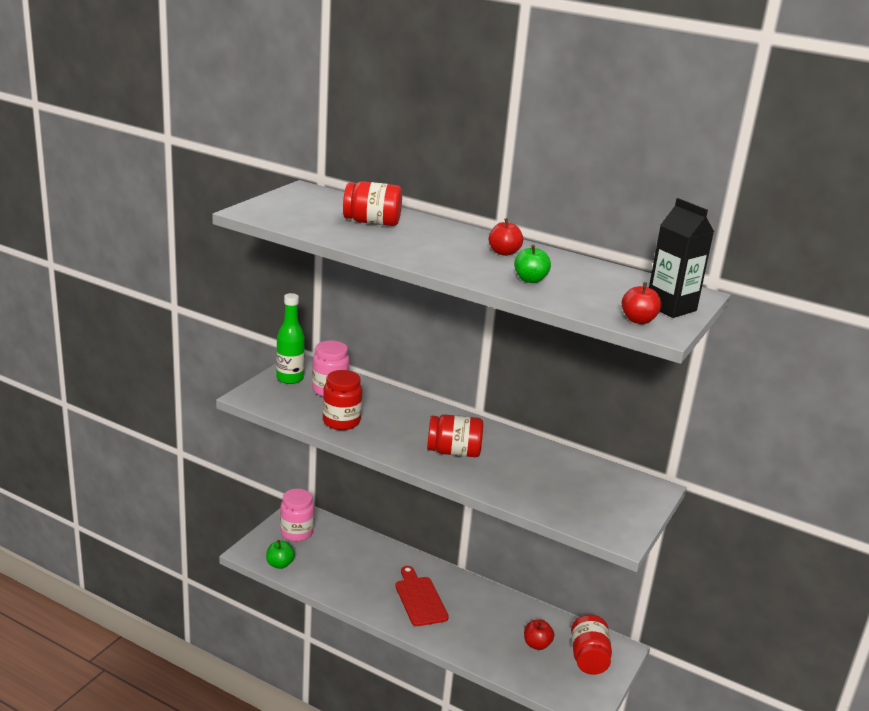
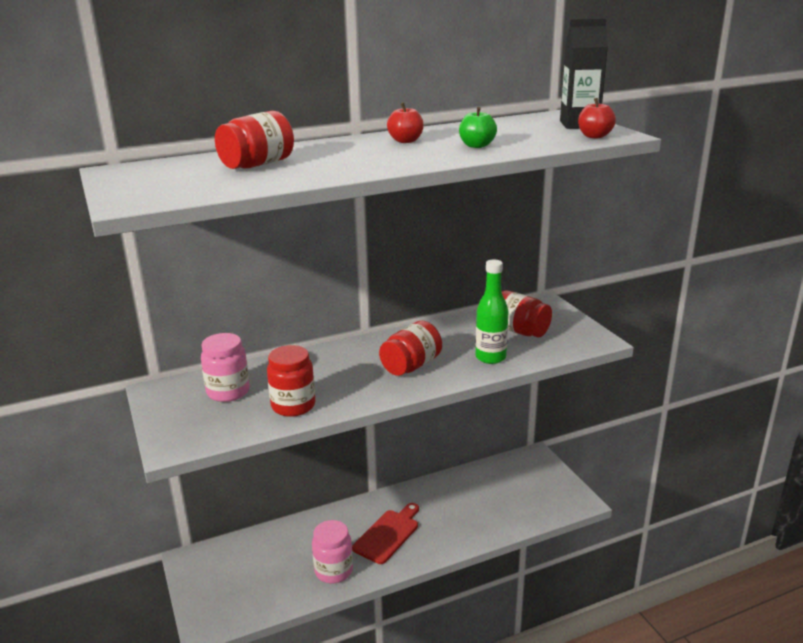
camera: 50 degrees left, 0 degrees up
green apple [266,540,295,569] -> none
green bottle [276,293,305,384] -> green bottle moved to [476,260,508,364]
pink jar [280,489,314,541] -> pink jar moved to [312,520,353,583]
red cutting board [395,566,449,626] -> red cutting board turned 105 degrees clockwise [352,503,419,564]
red apple [524,619,554,650] -> none
red jar [571,615,612,675] -> red jar moved to [502,290,552,338]

